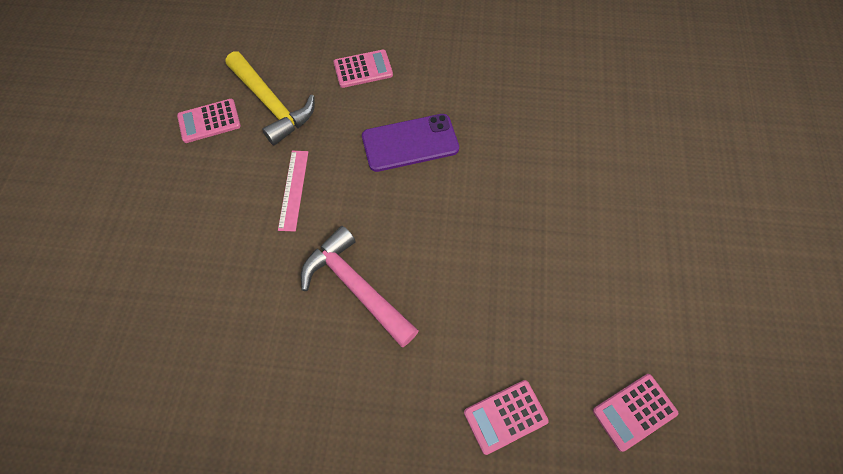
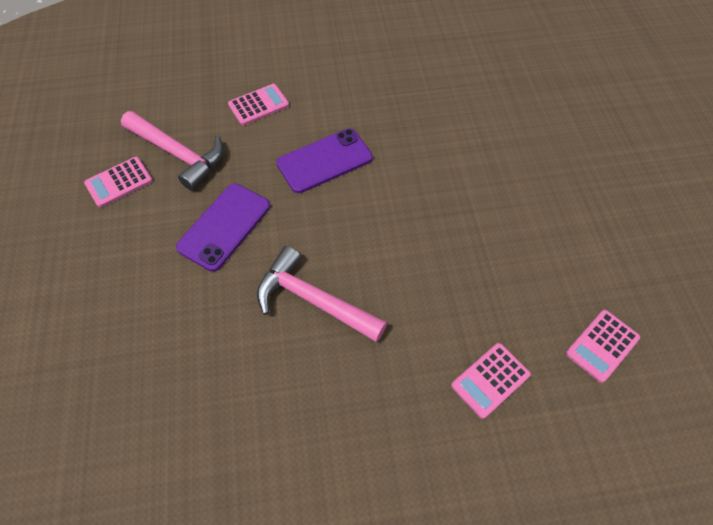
camera: 15 degrees left, 5 degrees down
yellow hammer [225,51,315,145] -> pink hammer [121,111,223,191]
pink ruler [278,151,308,232] -> purple phone [176,184,270,272]

